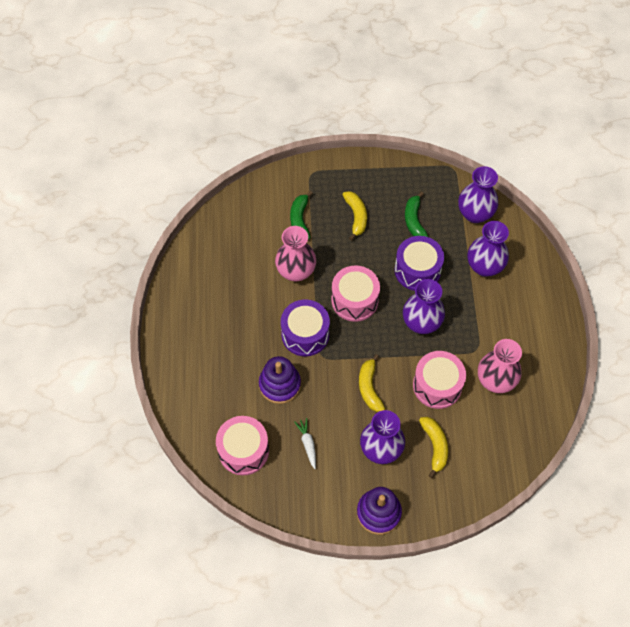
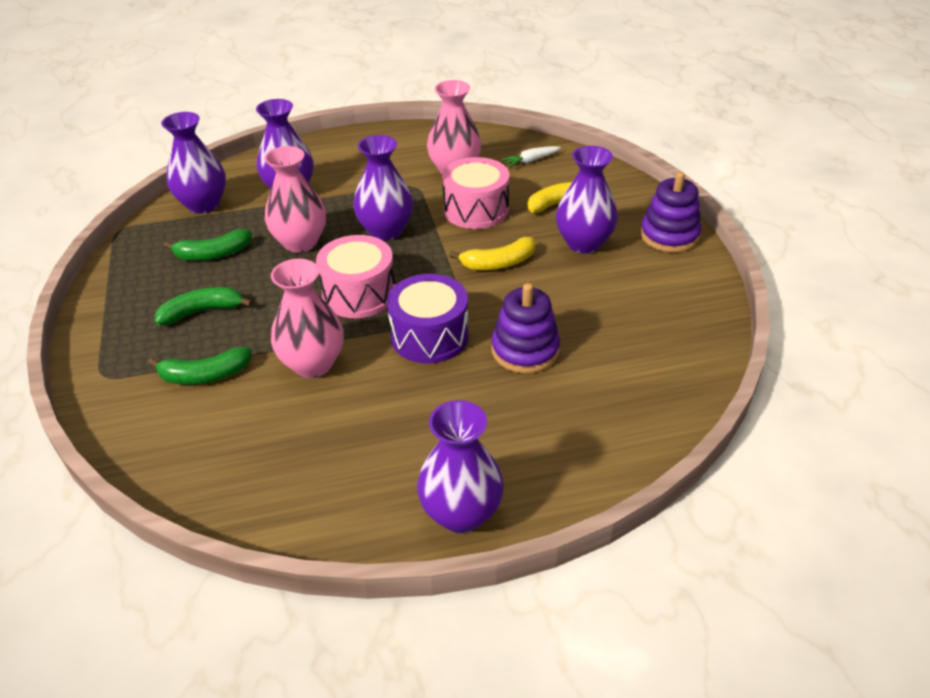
camera: 100 degrees left, 20 degrees down
pink drum [216,416,269,475] -> none
white carrot [294,418,316,469] -> white carrot moved to [501,146,561,168]
yellow banana [342,191,367,241] -> green banana [155,287,253,325]
purple drum [395,236,444,291] -> pink vase [264,146,326,253]
none -> purple vase [417,400,504,533]

